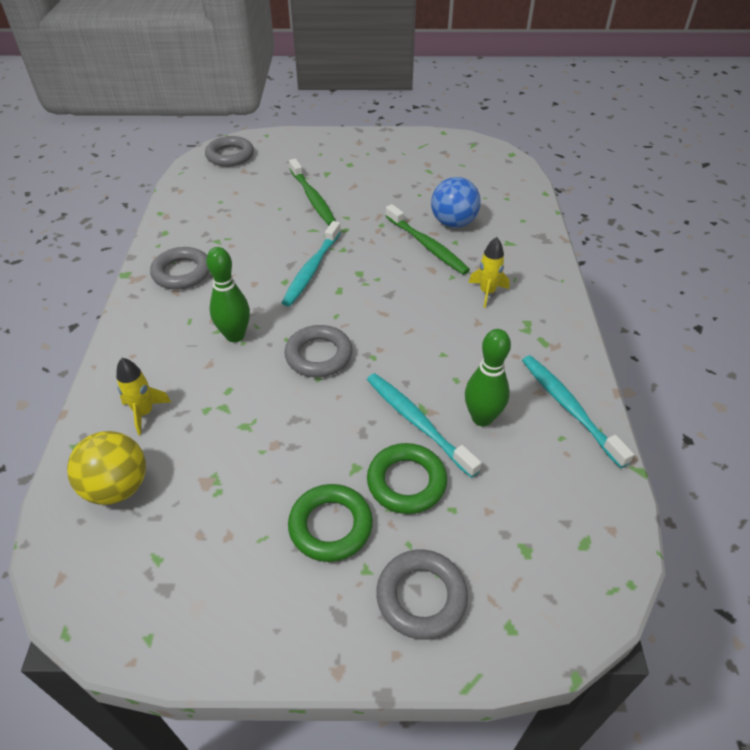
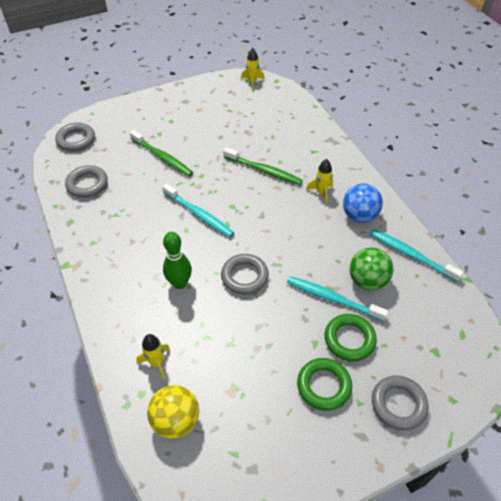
camera: 25 degrees left, 5 degrees up
grey ring [150,247,210,290] -> grey ring moved to [65,165,108,198]
turquoise toothbrush [281,221,341,306] -> turquoise toothbrush turned 45 degrees counterclockwise [162,183,234,237]
blue ball [431,177,481,228] -> blue ball moved to [343,184,383,223]
green bowling pin [465,329,511,426] -> green ball [349,247,394,291]
none -> yellow rocket [241,48,264,91]

